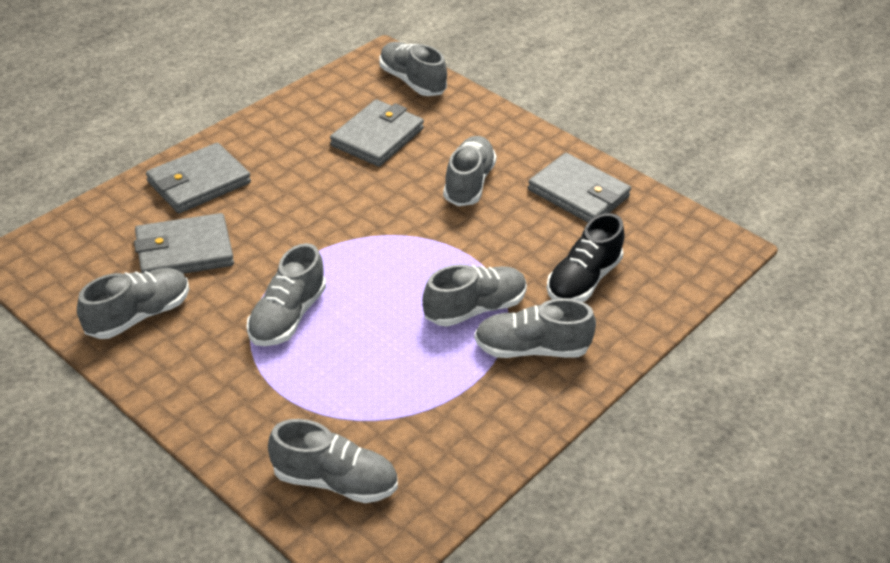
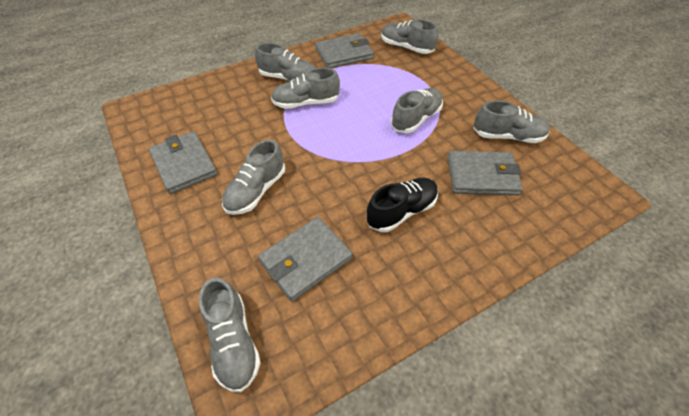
camera: 160 degrees left, 10 degrees up
grey shoe [77,268,189,339] -> grey shoe turned 150 degrees counterclockwise [473,100,550,143]
grey wallet [146,143,251,213] -> grey wallet moved to [315,33,374,68]
black shoe [546,213,624,302] -> black shoe moved to [366,178,438,232]

